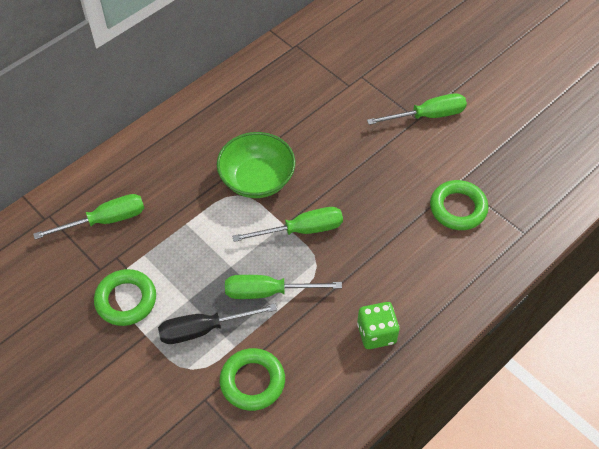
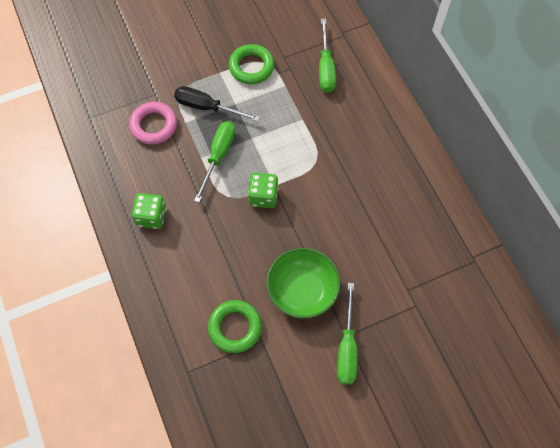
camera: 110 degrees right, 10 degrees up
black screwdriver [158,304,277,344] -> black screwdriver turned 75 degrees counterclockwise [174,86,260,121]
green bowl [217,132,295,198] -> green bowl moved to [267,248,340,318]
green ring [220,348,285,411] -> pink ring [129,102,177,145]
green screwdriver [232,207,343,242] -> green dice [248,173,278,208]

